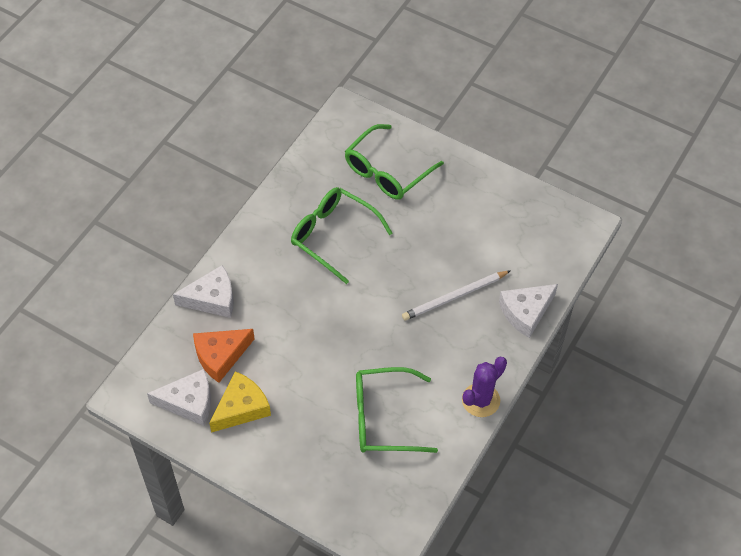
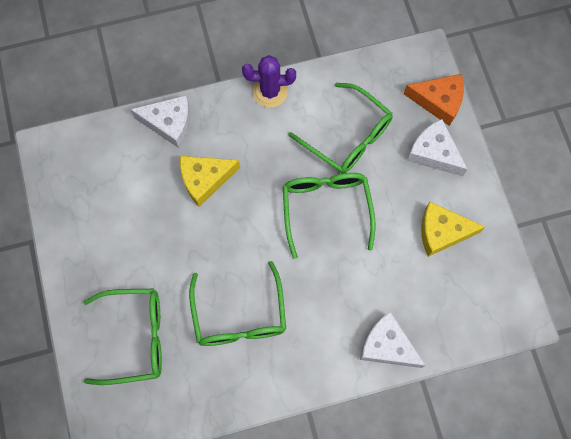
camera: 135 degrees left, 15 degrees up
white cheese [147,369,211,426] -> white cheese moved to [407,119,467,176]
orange cheese [193,329,255,383] -> orange cheese moved to [404,74,464,126]
white pencil [402,270,511,321] -> yellow cheese [180,156,240,207]
none -> green glasses [283,173,375,259]

